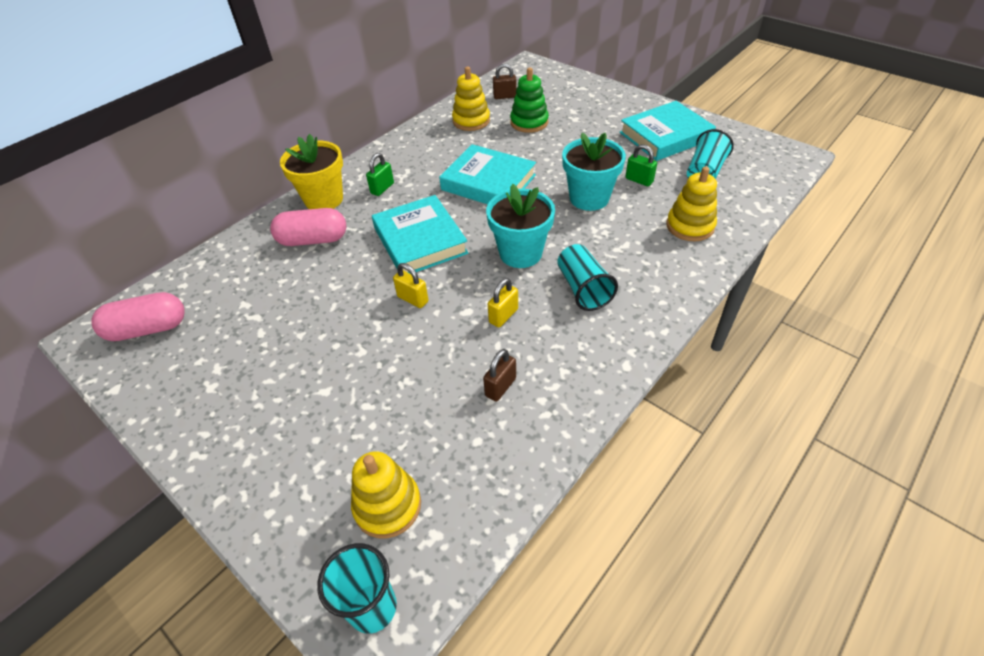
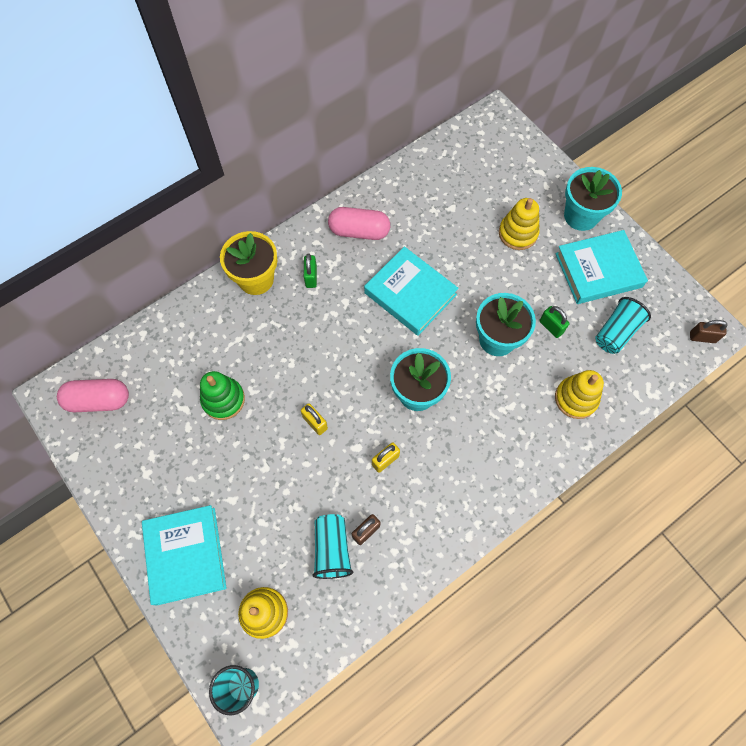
camera: 10 degrees right, 20 degrees up
pink capsule [270,208,346,246] -> pink capsule moved to [328,207,390,240]
green padlock [366,153,394,196] -> green padlock turned 45 degrees counterclockwise [304,253,317,288]
turquoise book [372,195,469,274] -> turquoise book moved to [142,505,227,606]
yellow stacking toy [452,66,490,131] -> yellow stacking toy moved to [499,198,540,250]
brown padlock [493,64,516,99] -> brown padlock moved to [690,320,728,343]
green stacking toy [510,67,549,133] -> green stacking toy moved to [200,371,245,420]
turquoise cup [557,244,618,311] -> turquoise cup moved to [312,514,353,579]
none -> turquoise flower pot [564,167,622,231]

